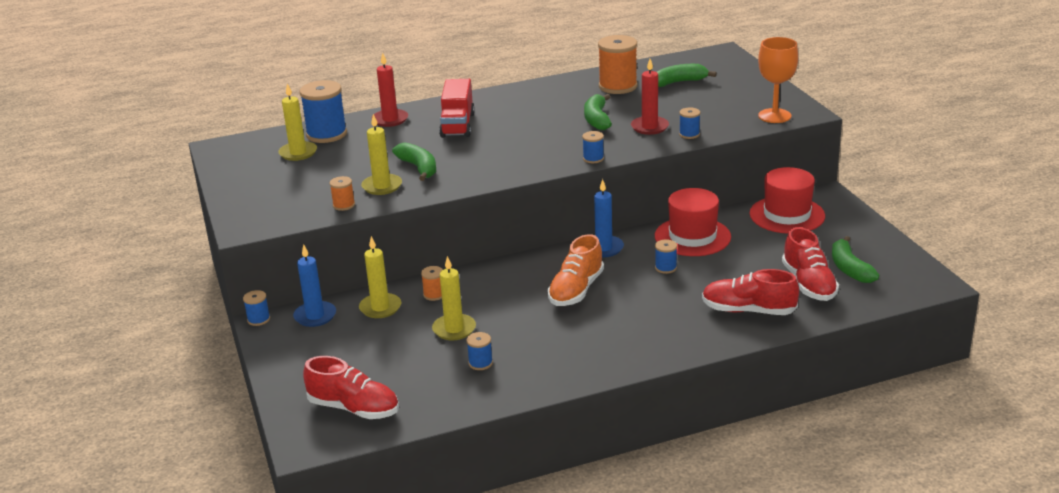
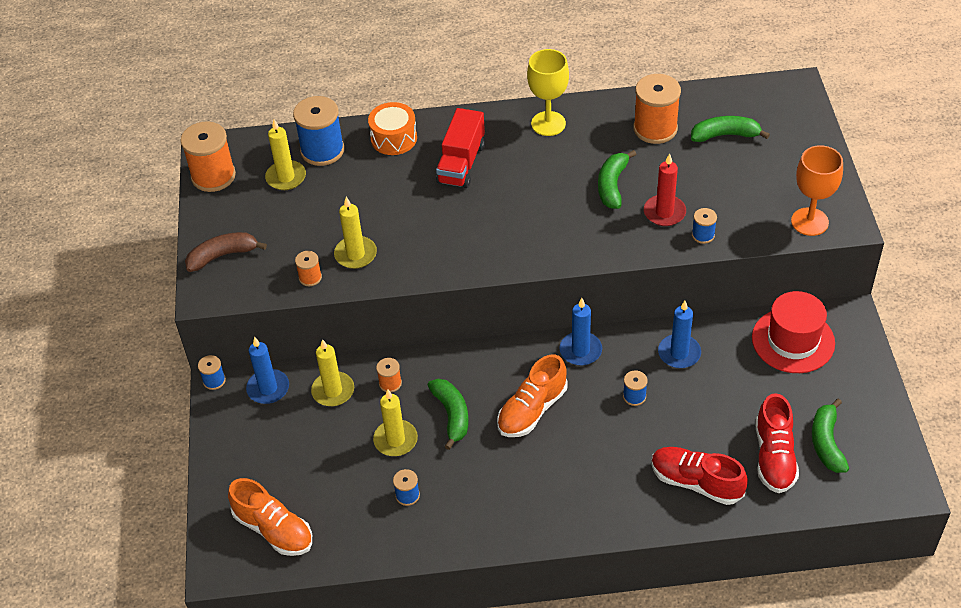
camera: 15 degrees right, 20 degrees up
red shoe [303,356,399,419] -> orange shoe [228,478,312,556]
red candle [372,53,408,127] -> orange drum [368,102,417,155]
green banana [392,142,436,181] -> green banana moved to [427,379,469,450]
blue spool [582,131,604,163] -> none
red hat [655,188,731,256] -> blue candle [658,301,701,368]
none -> orange spool [180,121,236,192]
none -> brown banana [185,232,267,272]
none -> yellow goblet [527,49,569,136]

